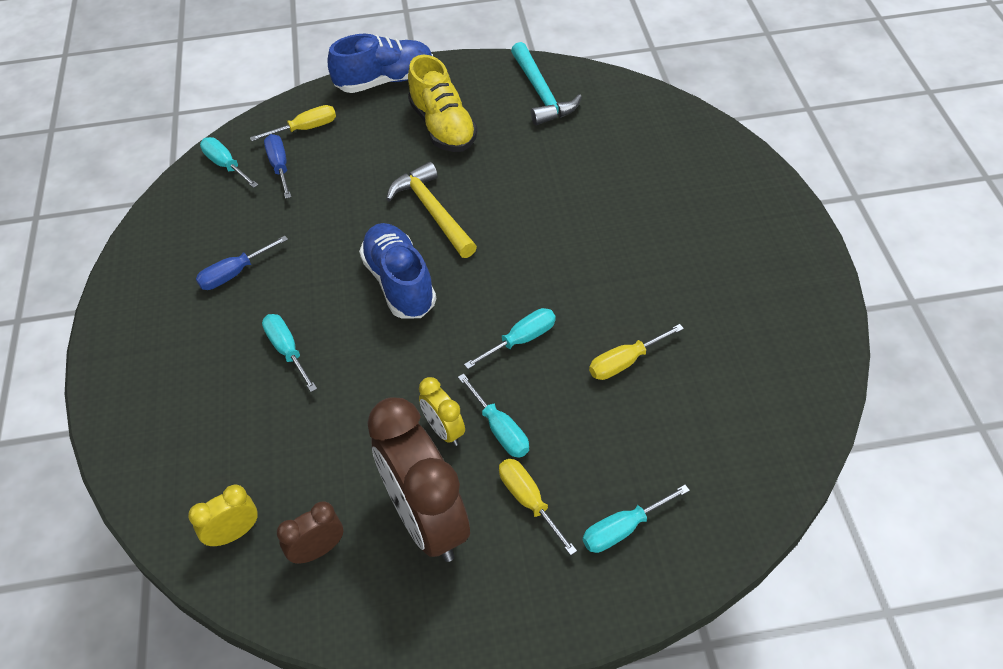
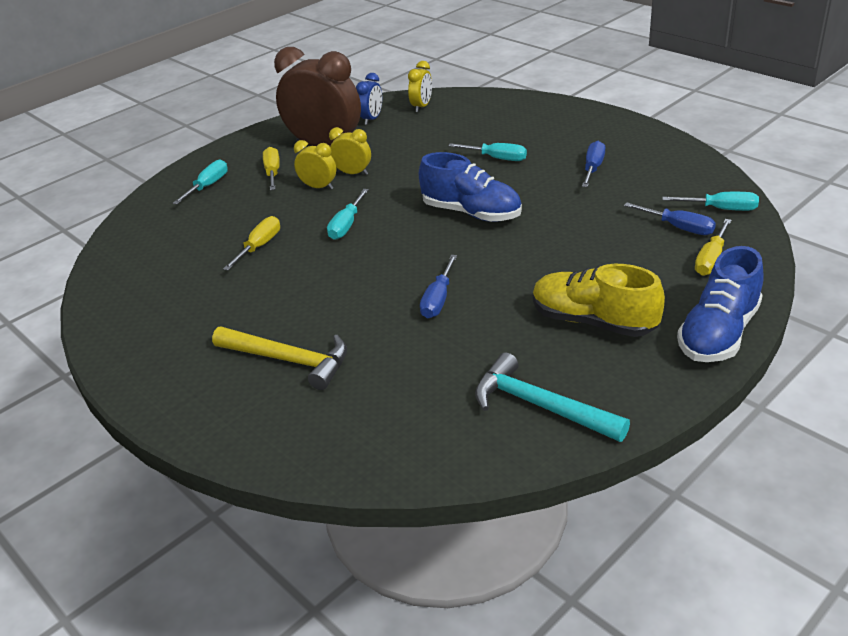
camera: 145 degrees right, 15 degrees down
brown clock [277,501,343,564] -> blue clock [356,73,382,125]
yellow hammer [386,162,477,258] -> yellow hammer moved to [212,327,347,390]
turquoise screwdriver [458,374,529,458] -> yellow clock [294,140,336,190]
yellow screwdriver [499,459,577,555] -> yellow screwdriver turned 120 degrees counterclockwise [263,147,280,190]
none -> blue screwdriver [420,255,457,318]

